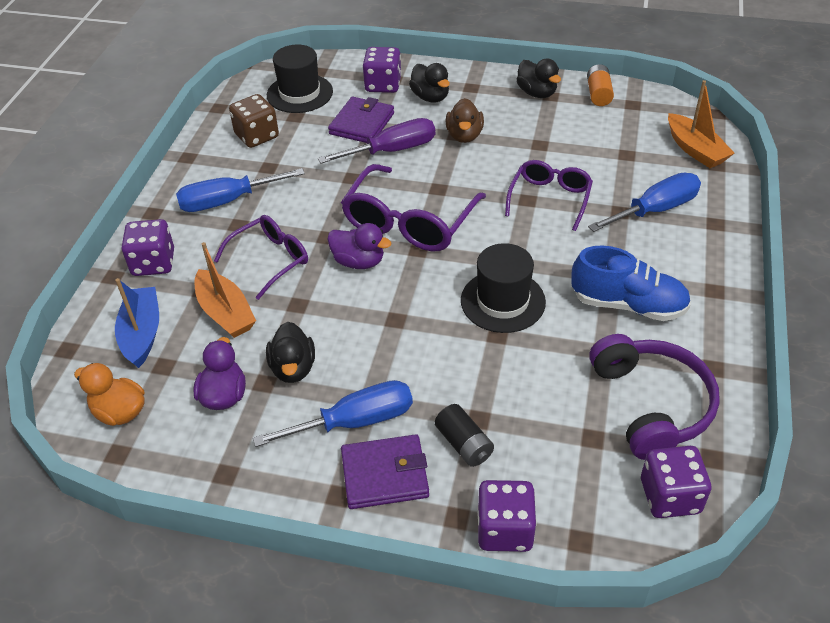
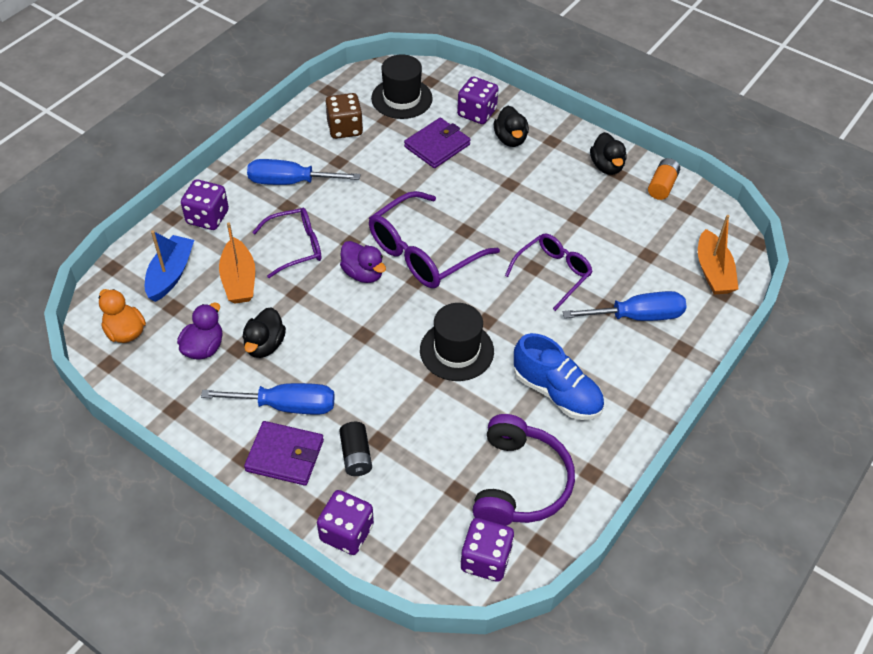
camera: 20 degrees right, 5 degrees up
purple screwdriver [318,118,435,164] -> none
brown duck [445,98,484,143] -> none

